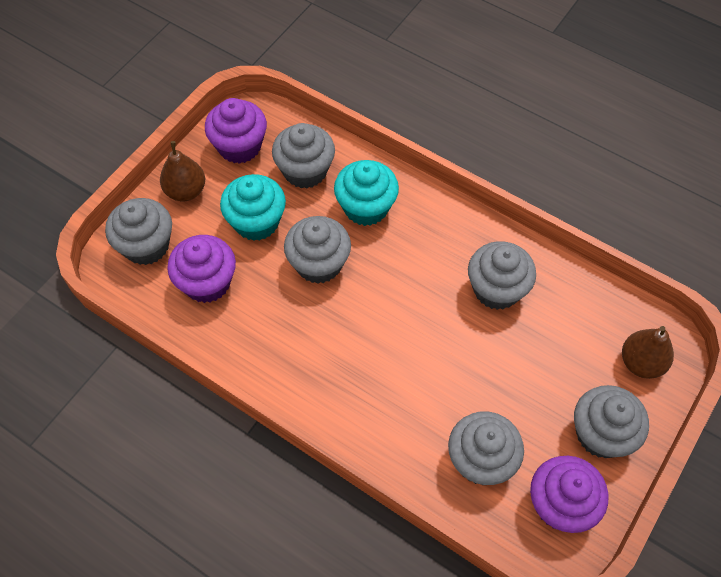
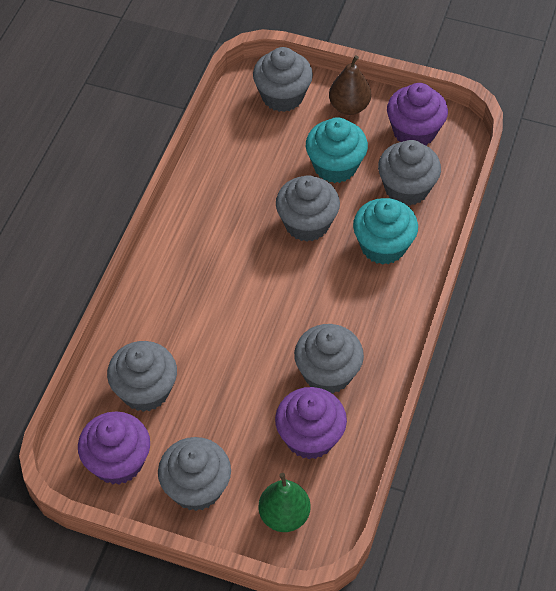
camera: 75 degrees right, 5 degrees down
purple cupcake [167,235,236,303] -> purple cupcake moved to [275,387,347,459]
brown pear [622,326,674,379] -> green pear [258,473,311,532]

